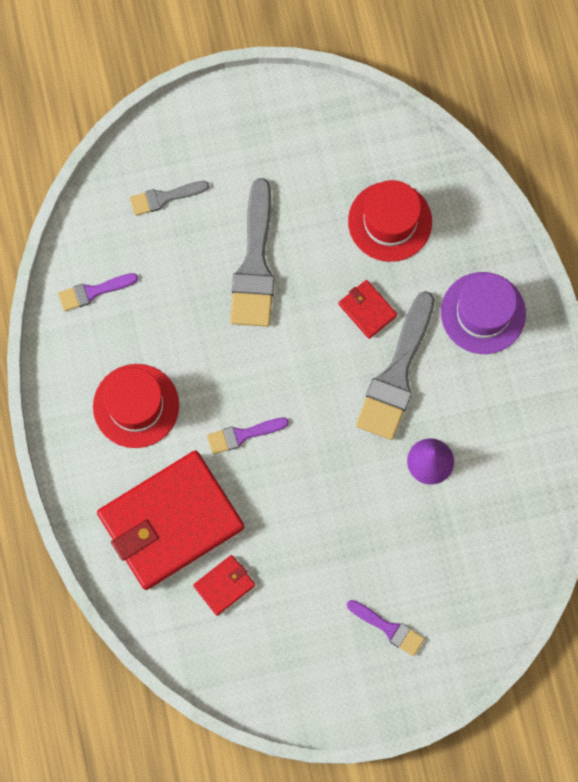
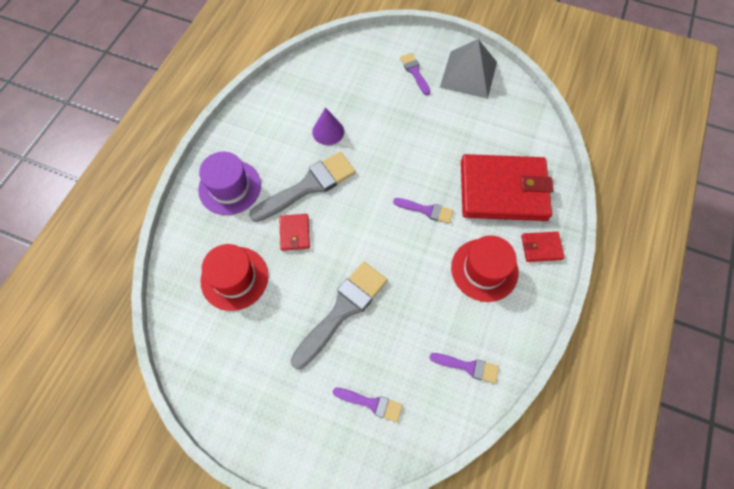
camera: 145 degrees left, 10 degrees down
grey brush [130,181,209,216] -> purple brush [333,388,403,422]
red wallet [193,555,255,616] -> red wallet moved to [521,232,565,262]
none -> grey pyramid [440,39,497,99]

